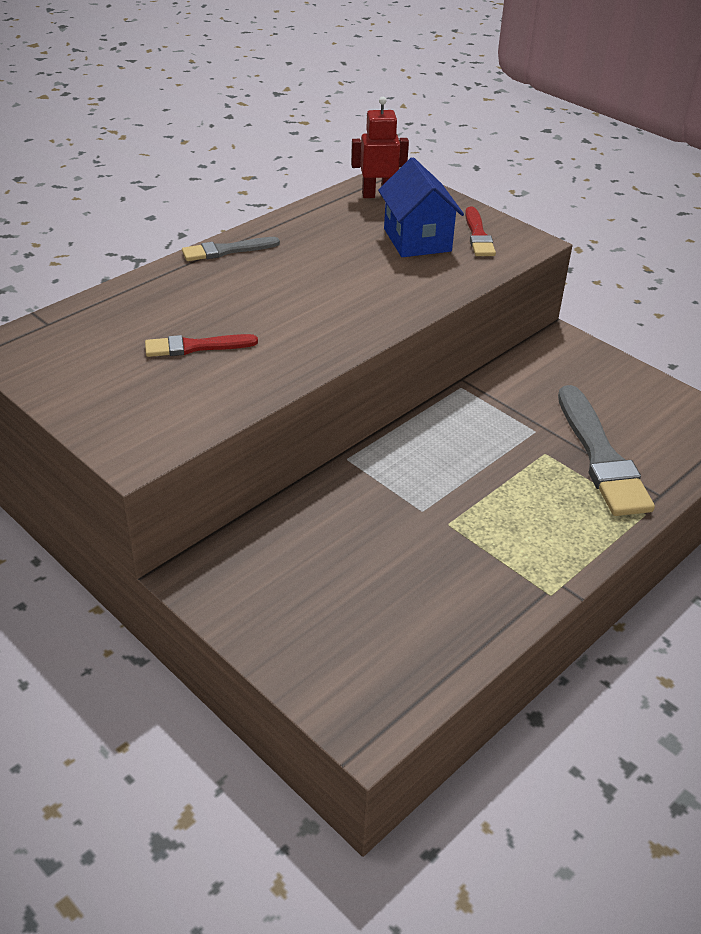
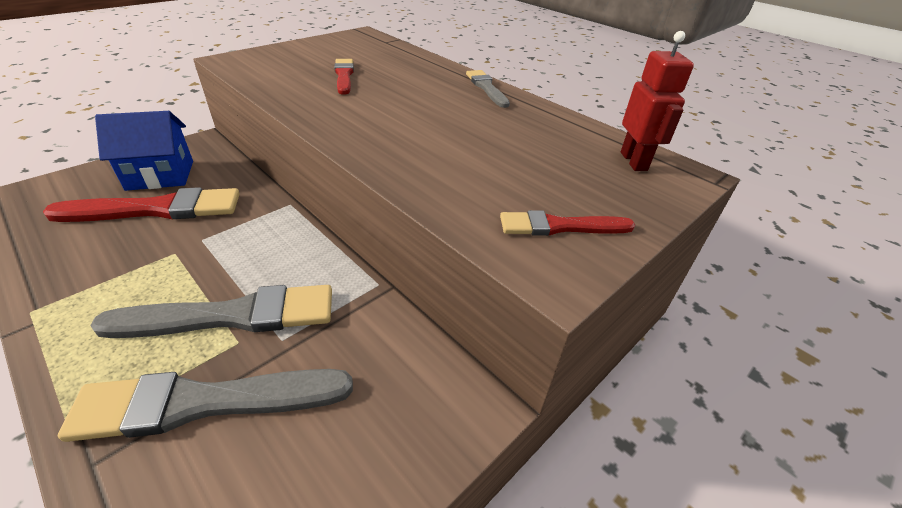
camera: 90 degrees right, 0 degrees up
blue house [378,157,464,257] -> blue house moved to [95,111,193,191]
none -> red brush [43,187,240,222]
none -> grey brush [90,285,332,338]

